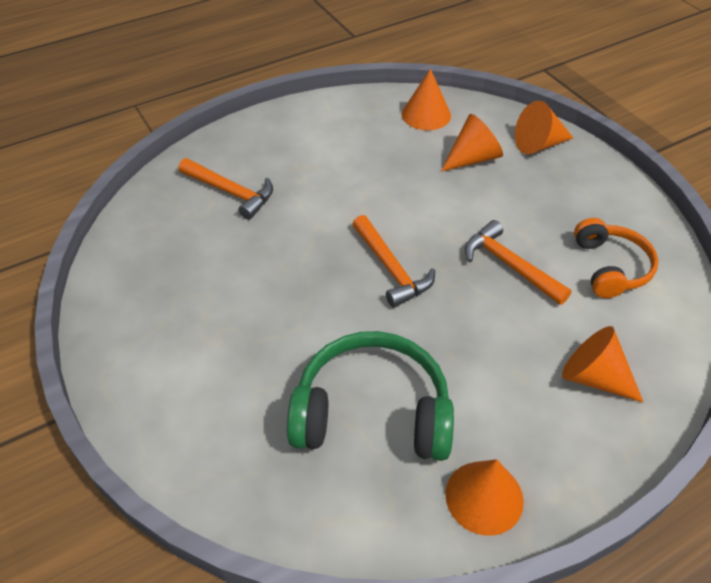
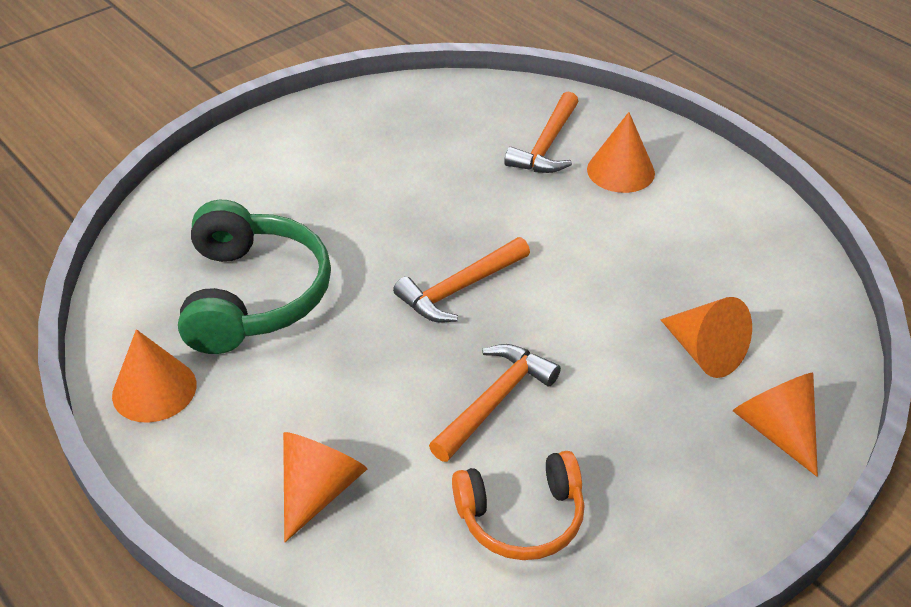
camera: 80 degrees right, 5 degrees down
orange cone [402,69,451,130] -> orange cone moved to [587,112,655,193]

